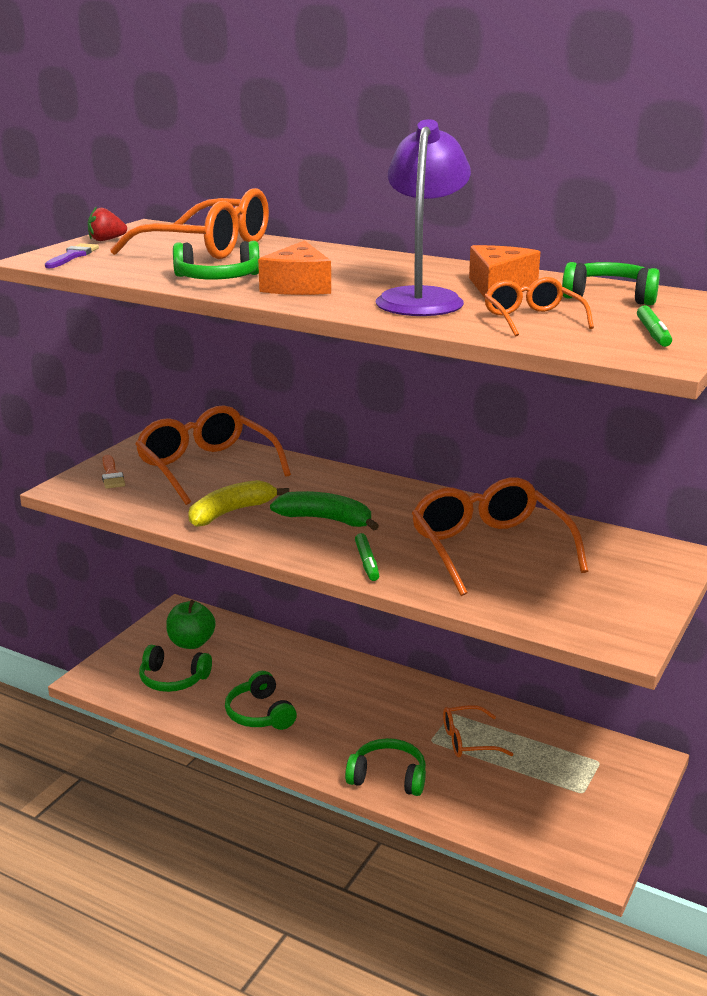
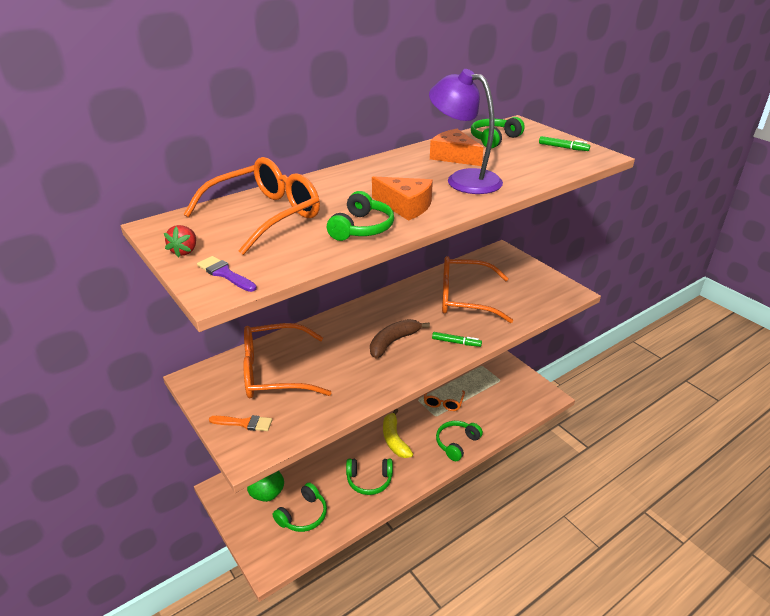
camera: 65 degrees left, 10 degrees up
yellow banana [188,480,289,527] -> yellow banana moved to [383,409,413,458]
green banana [270,491,379,531] -> brown banana [370,319,430,358]
orange glasses [484,277,594,337] -> none

